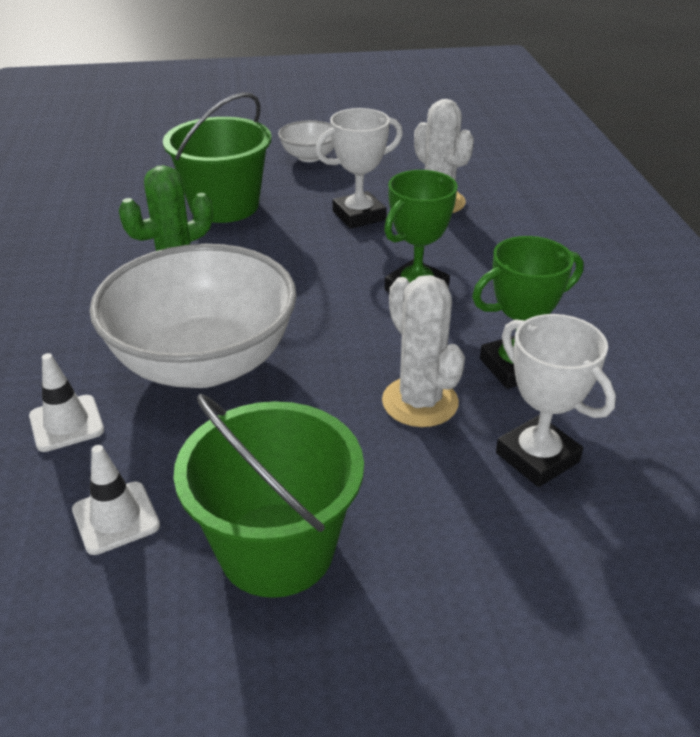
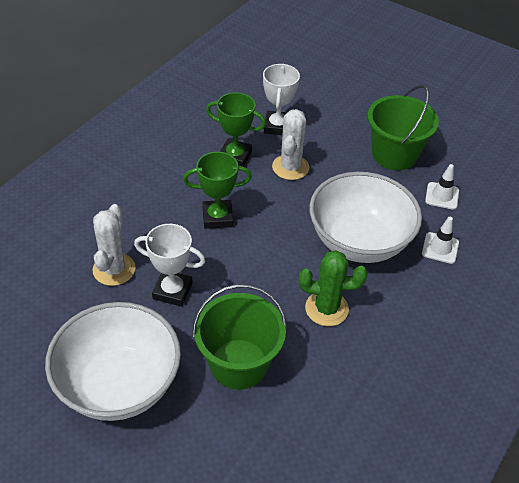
camera: 140 degrees left, 10 degrees up
white bowl [278,120,334,162] -> white bowl [45,302,181,421], size x2.18

